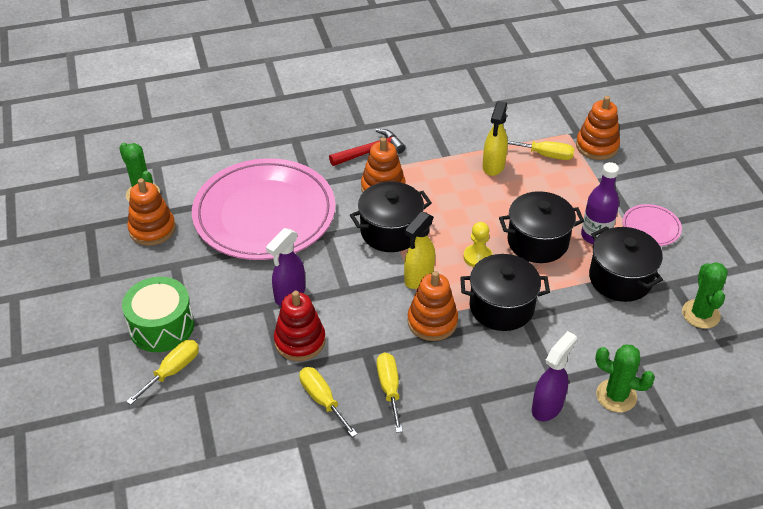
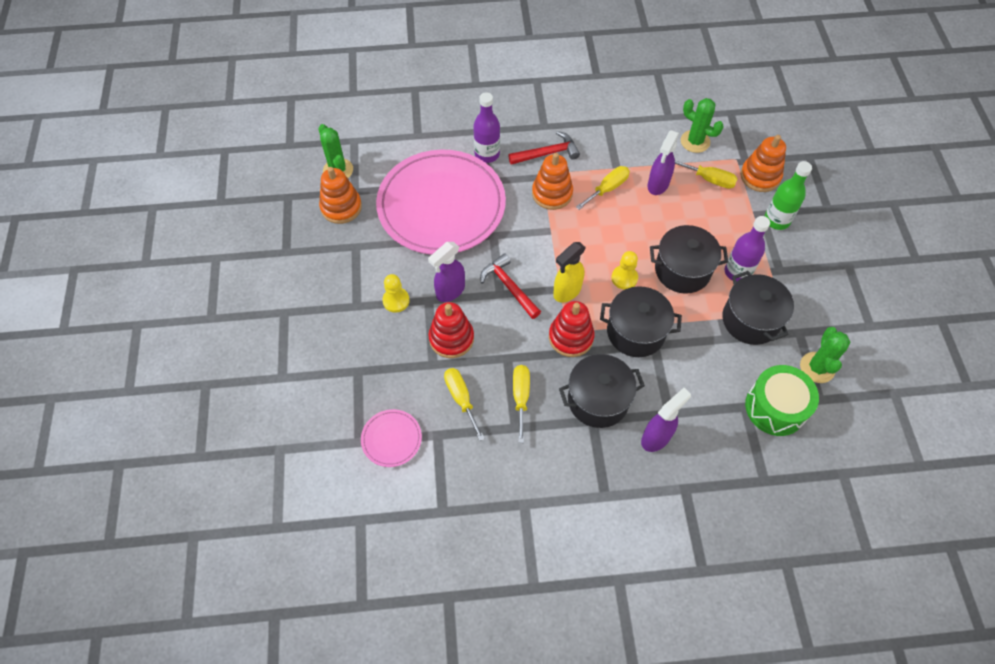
camera: 10 degrees right, 15 degrees up
green drum [122,277,194,352] -> green drum moved to [745,365,819,436]
yellow screwdriver [126,340,199,405] -> yellow screwdriver moved to [576,166,630,210]
black pot [350,181,432,252] -> black pot moved to [559,354,645,428]
orange stacking toy [407,271,458,341] -> red stacking toy [549,301,595,357]
yellow spray bottle [483,101,508,176] -> purple spray bottle [648,130,680,195]
green cactus [595,344,655,412] -> green cactus moved to [681,98,724,153]
pink plate [622,204,682,246] -> pink plate moved to [361,409,422,467]
none -> yellow pawn [382,274,410,313]
none -> purple bottle [473,92,500,163]
none -> red hammer [480,253,541,319]
none -> green bottle [765,161,812,230]

